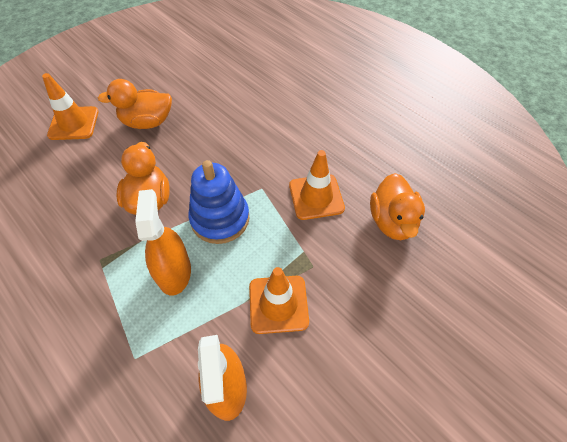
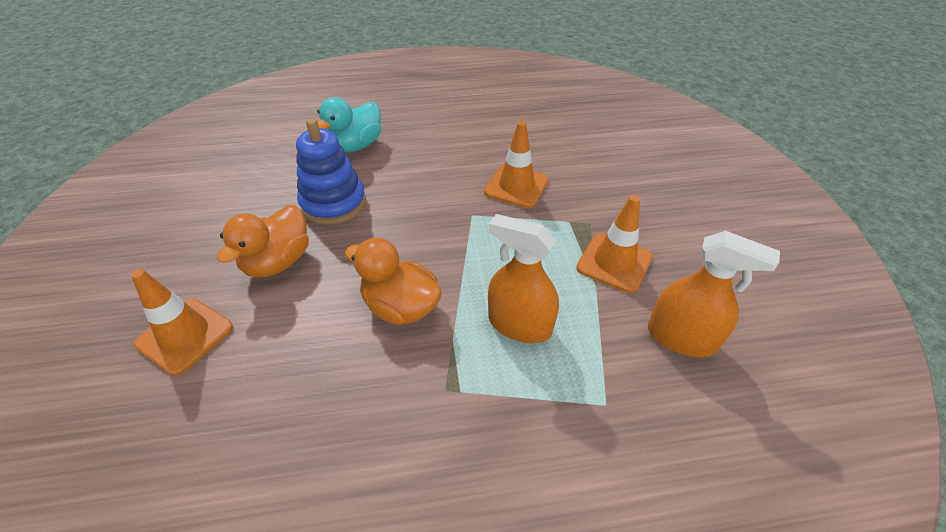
camera: 55 degrees left, 10 degrees down
blue stacking toy [189,160,250,244] -> blue stacking toy moved to [296,118,366,225]
orange duck [370,173,425,240] -> none
none -> turquoise duck [317,97,381,152]

